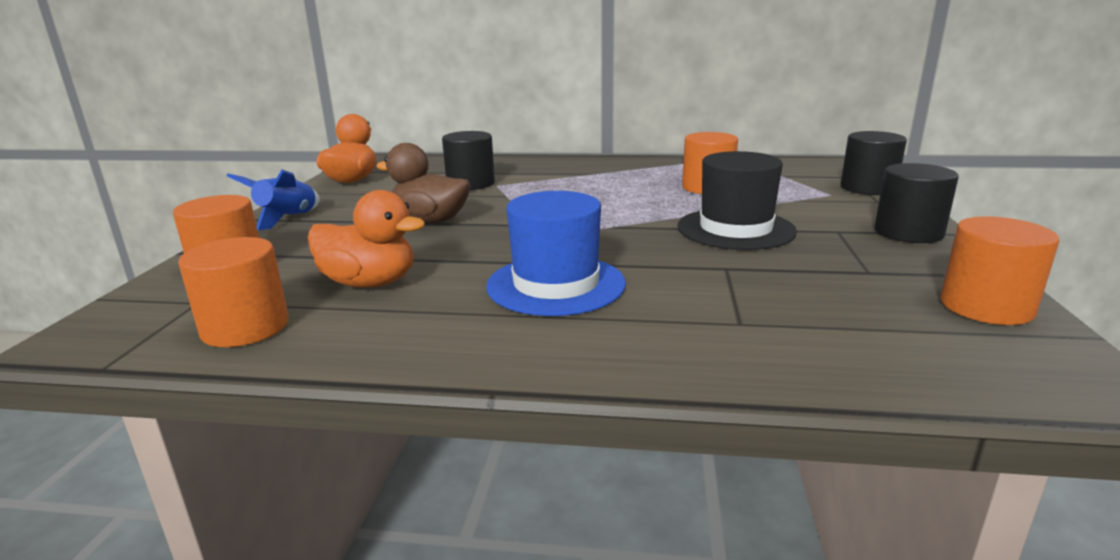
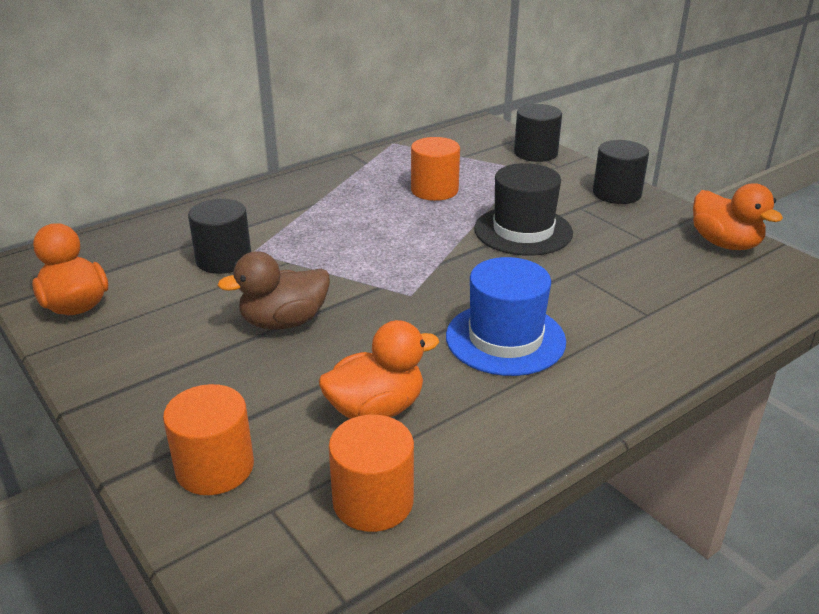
camera: 45 degrees left, 10 degrees up
blue rocket [227,170,320,231] -> none
orange cylinder [940,216,1059,325] -> orange duck [693,183,783,250]

